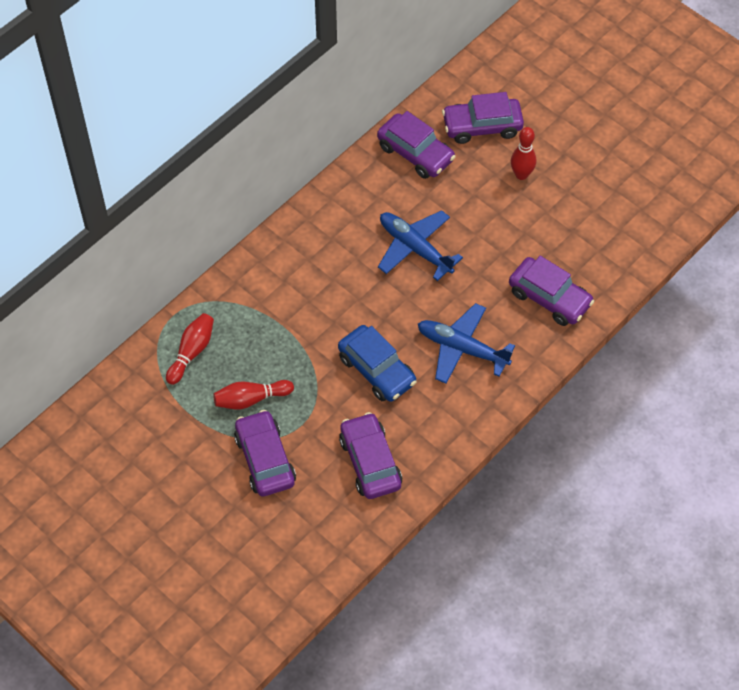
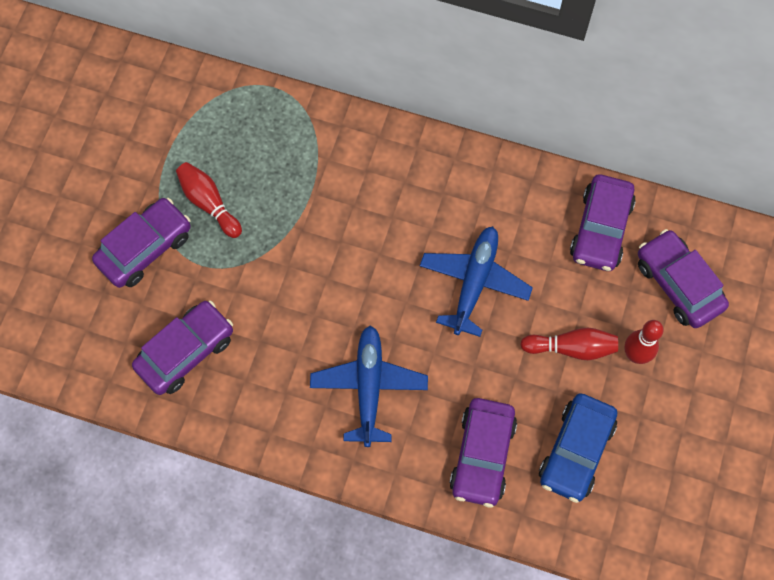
camera: 65 degrees right, 10 degrees up
red bowling pin [166,313,214,385] -> red bowling pin moved to [520,328,618,360]
blue car [338,325,417,402] -> blue car moved to [539,393,617,503]

